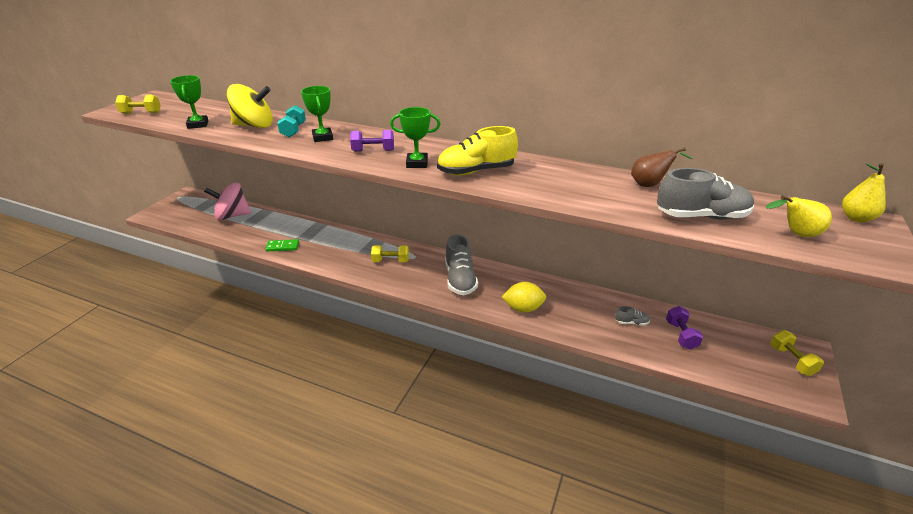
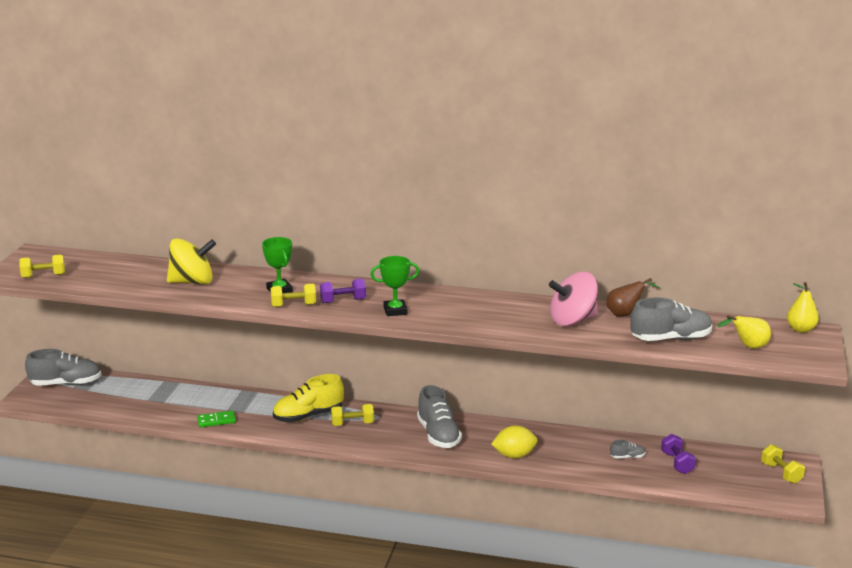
camera: 10 degrees left, 10 degrees down
green trophy [170,75,208,129] -> none
pink spinning top [204,183,251,220] -> pink spinning top moved to [549,272,598,326]
turquoise dumbbell [277,105,306,137] -> none
yellow shoe [437,126,518,175] -> yellow shoe moved to [273,374,344,422]
none -> grey shoe [25,349,101,386]
none -> yellow dumbbell [270,284,316,307]

